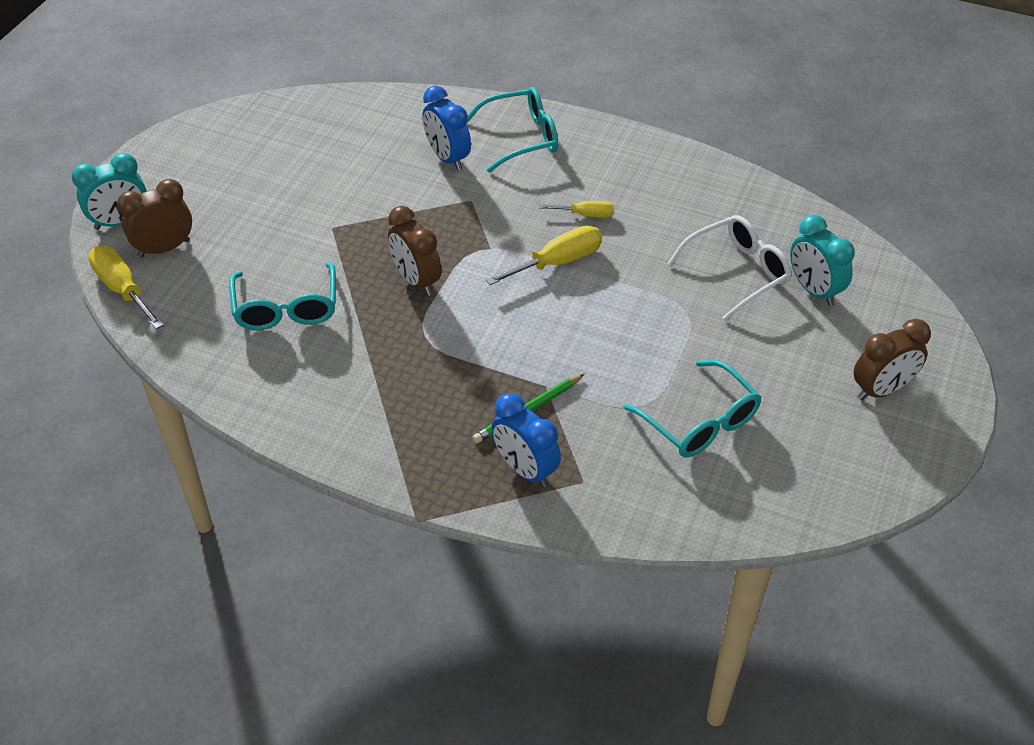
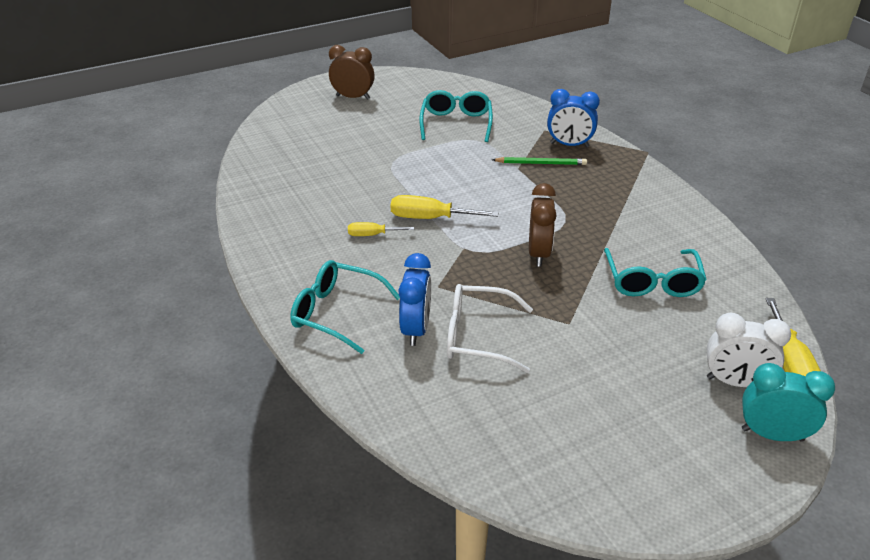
camera: 140 degrees left, 10 degrees down
brown clock [117,179,192,257] -> white clock [707,313,791,387]
turquoise glasses [229,262,336,330] -> turquoise glasses turned 150 degrees clockwise [604,248,707,297]
blue clock [491,393,561,487] -> blue clock turned 105 degrees clockwise [547,89,600,147]
yellow screwdriver [538,201,614,218] -> yellow screwdriver turned 45 degrees counterclockwise [348,222,414,236]
white glasses [667,215,792,321] -> white glasses moved to [447,284,533,373]
turquoise clock [790,215,855,306] -> none

